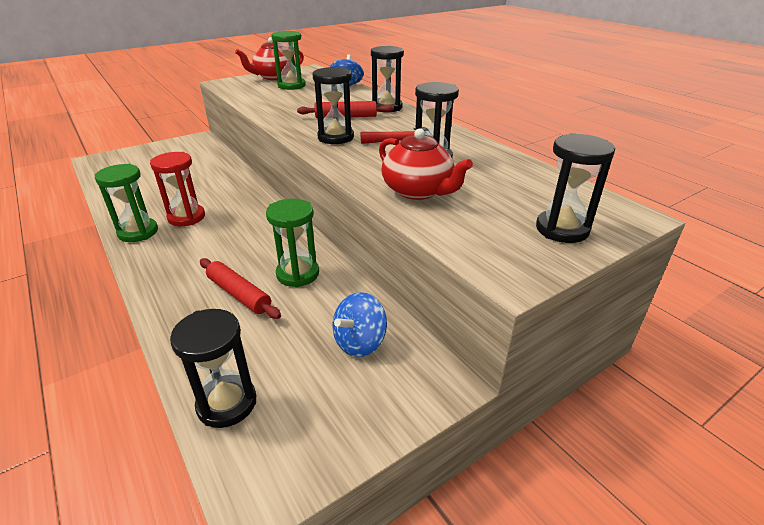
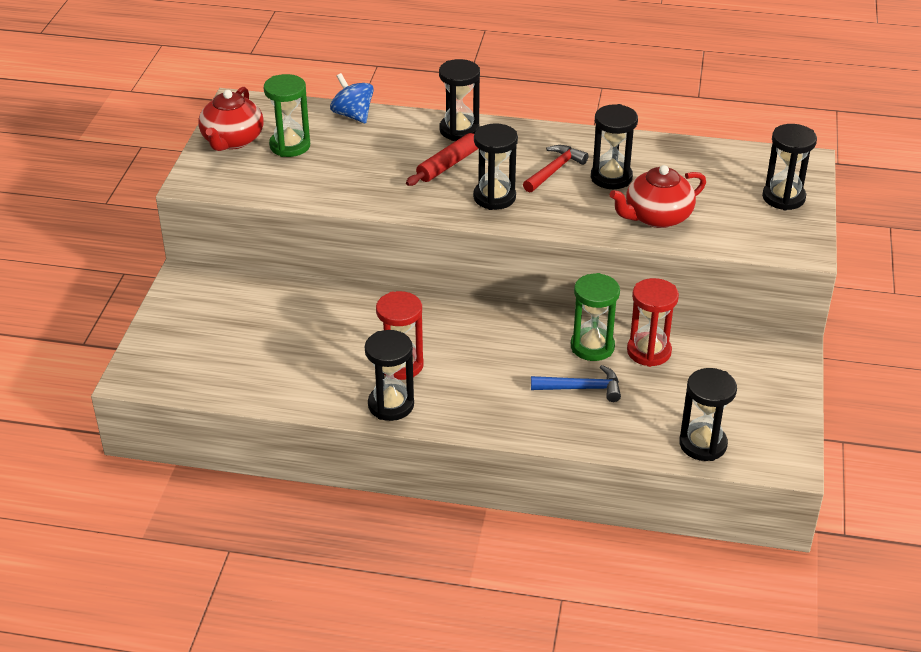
camera: 45 degrees left, 5 degrees up
green hourglass [94,164,158,242] -> black hourglass [365,330,414,421]
red rolling pin [200,258,281,319] -> blue hammer [531,365,621,402]
blue spinning top [332,292,387,357] -> none
red teapot [379,128,473,200] -> red teapot turned 150 degrees clockwise [610,165,706,228]
none -> red hourglass [627,278,679,367]

